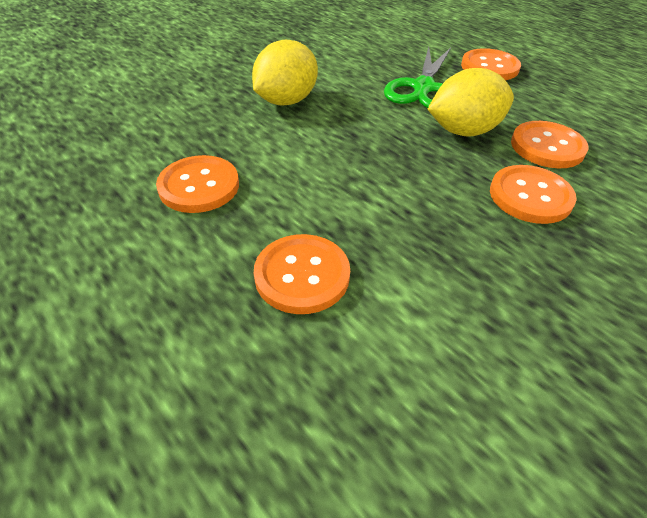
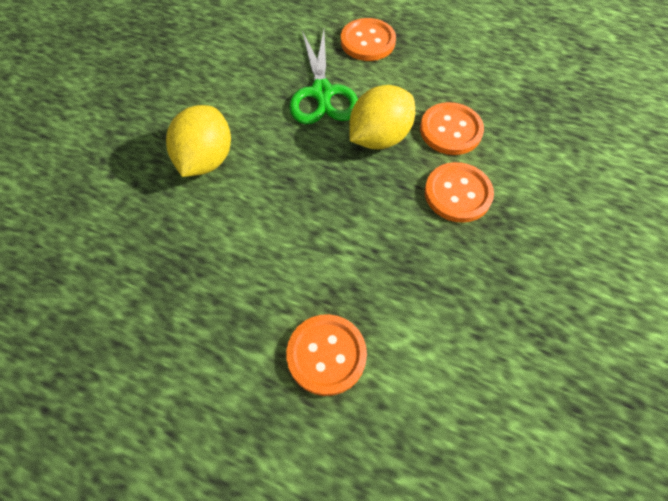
camera: 25 degrees left, 15 degrees up
orange button [156,155,239,213] -> none

